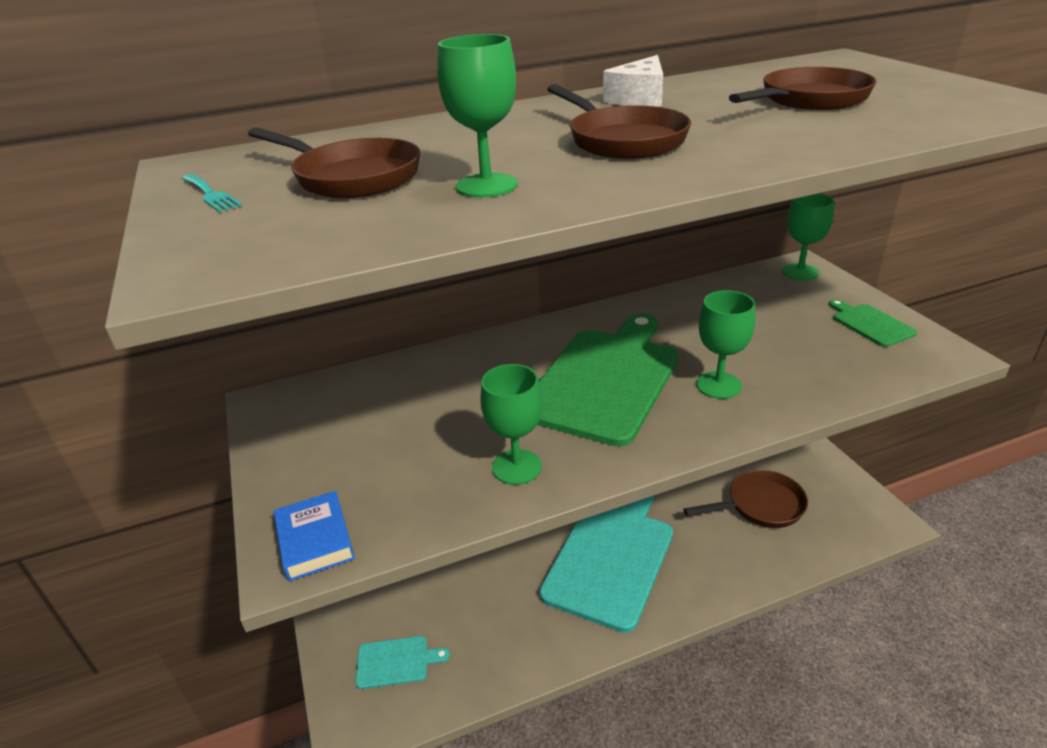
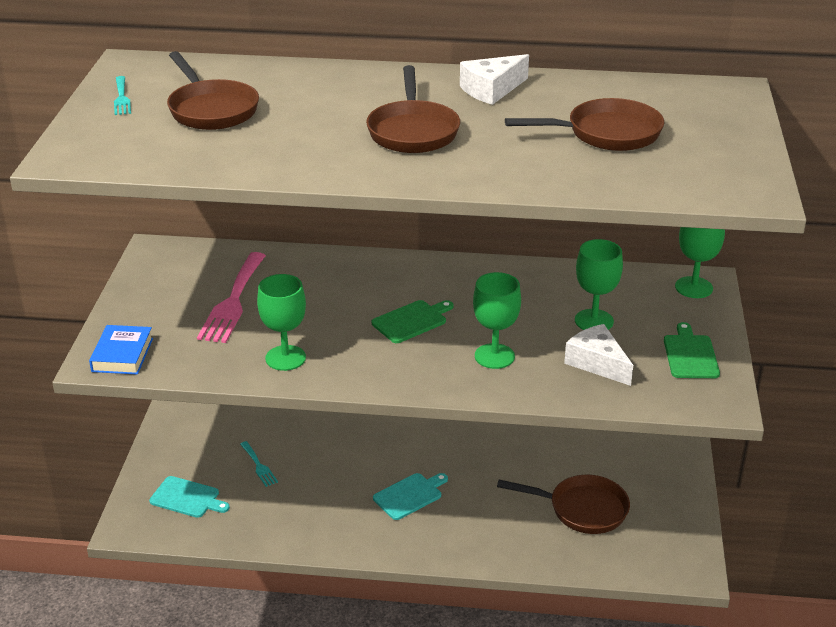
camera: 25 degrees right, 0 degrees up
green goblet [437,34,517,198] -> green goblet moved to [575,239,623,330]
green cutting board [537,313,679,447] -> green cutting board [372,300,453,343], size x0.45
turquoise cutting board [539,496,673,633] -> turquoise cutting board [373,473,448,520], size x0.45
none -> pink fork [197,252,266,343]
none -> turquoise fork [240,441,278,487]
none -> white cheese [564,324,633,386]

